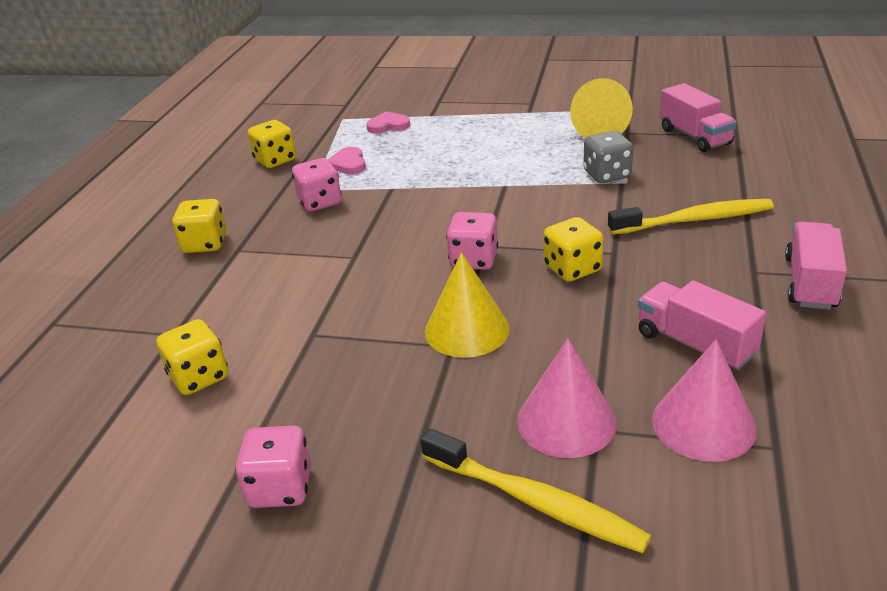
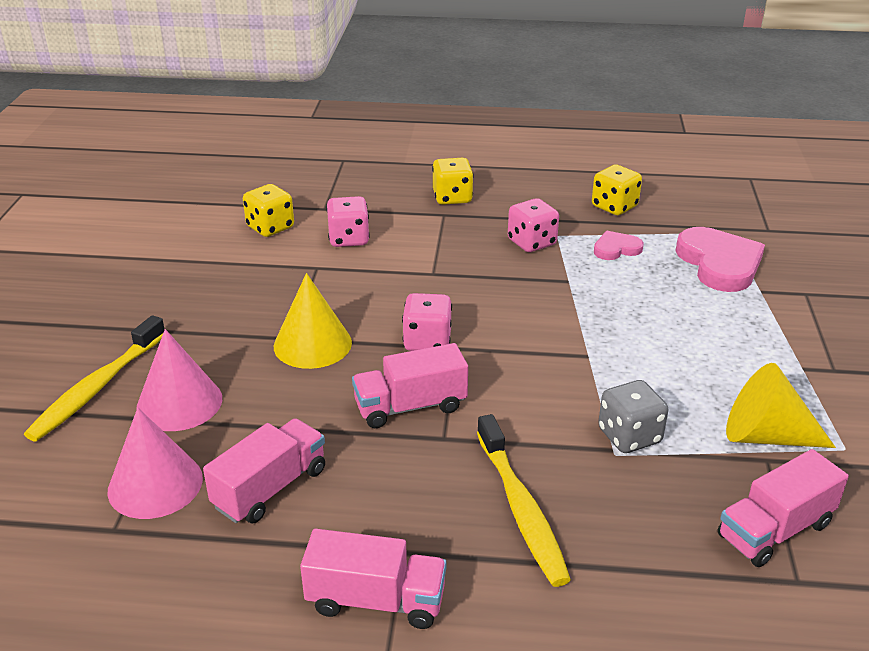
camera: 80 degrees right, 0 degrees up
pink dice [235,426,311,508] -> pink dice moved to [326,196,370,247]
pink heart [366,111,410,133] -> pink heart [676,227,765,292], size x1.89
yellow dice [544,217,603,282] -> pink truck [352,343,468,428]

